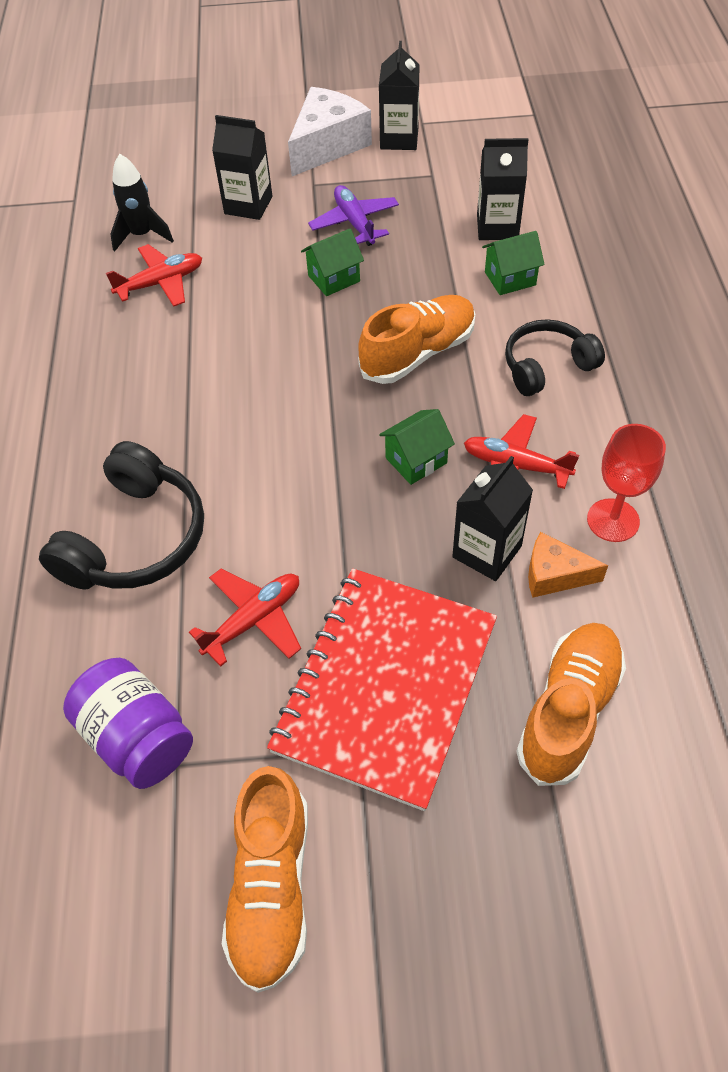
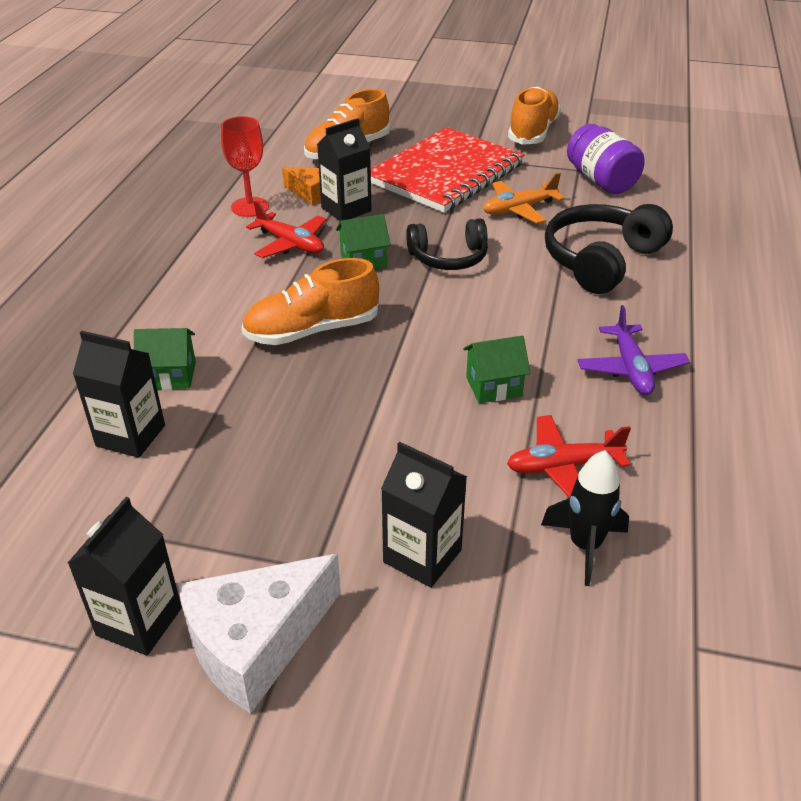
camera: 165 degrees left, 15 degrees down
red plane [189,568,301,667] -> orange plane [483,173,565,223]
green house [301,228,364,296] -> green house moved to [463,336,531,403]
purple plane [308,185,399,246] -> purple plane moved to [578,305,690,395]
black headphones [505,319,605,396] -> black headphones moved to [406,218,488,270]

